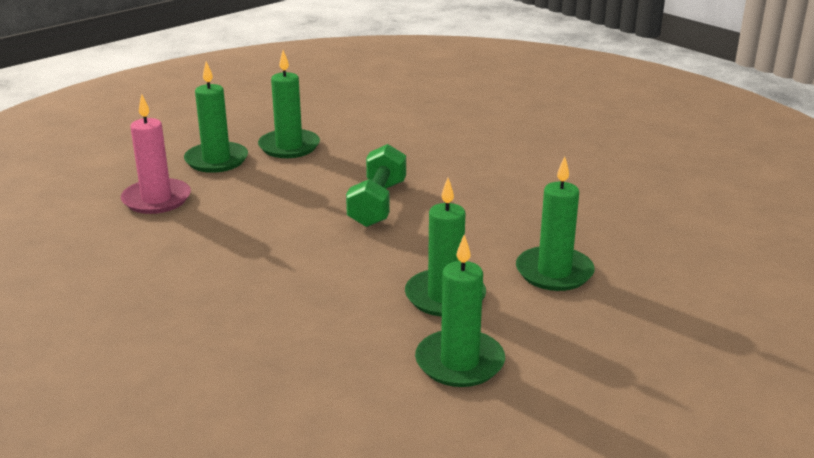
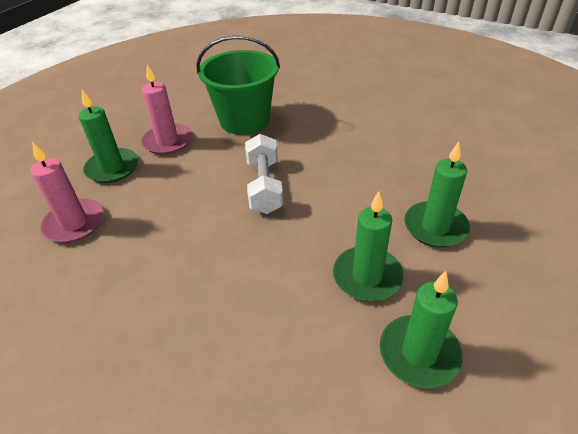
camera: 15 degrees left, 15 degrees up
green candle [258,50,320,158] -> pink candle [141,65,192,155]
green dumbbell [346,144,406,227] -> white dumbbell [245,134,283,214]
none -> green bucket [196,35,280,135]

